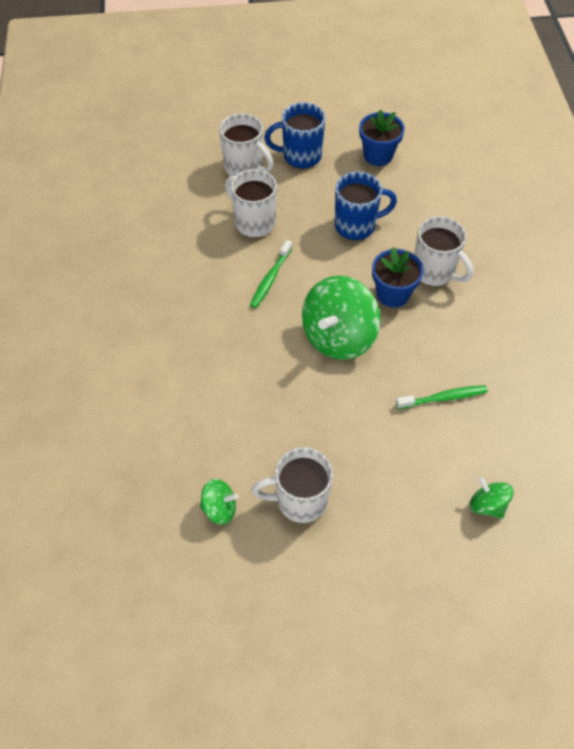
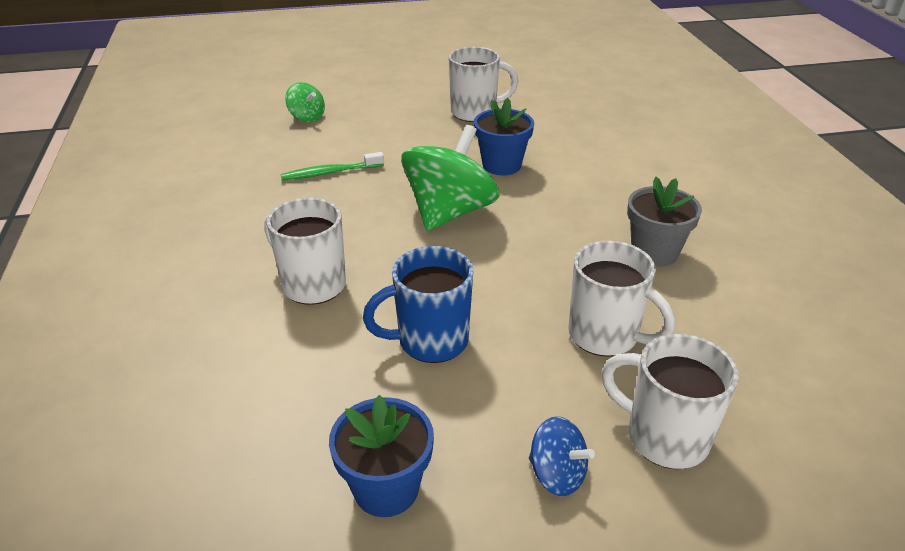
camera: 175 degrees right, 20 degrees down
green spinning top [200,479,239,525] -> none
green toothbrush [250,240,293,308] -> none
blue mug [264,102,325,169] -> blue spinning top [529,416,595,496]
blue flower pot [372,247,424,308] -> blue flower pot moved to [474,98,534,175]
none -> grey flower pot [627,177,702,267]

